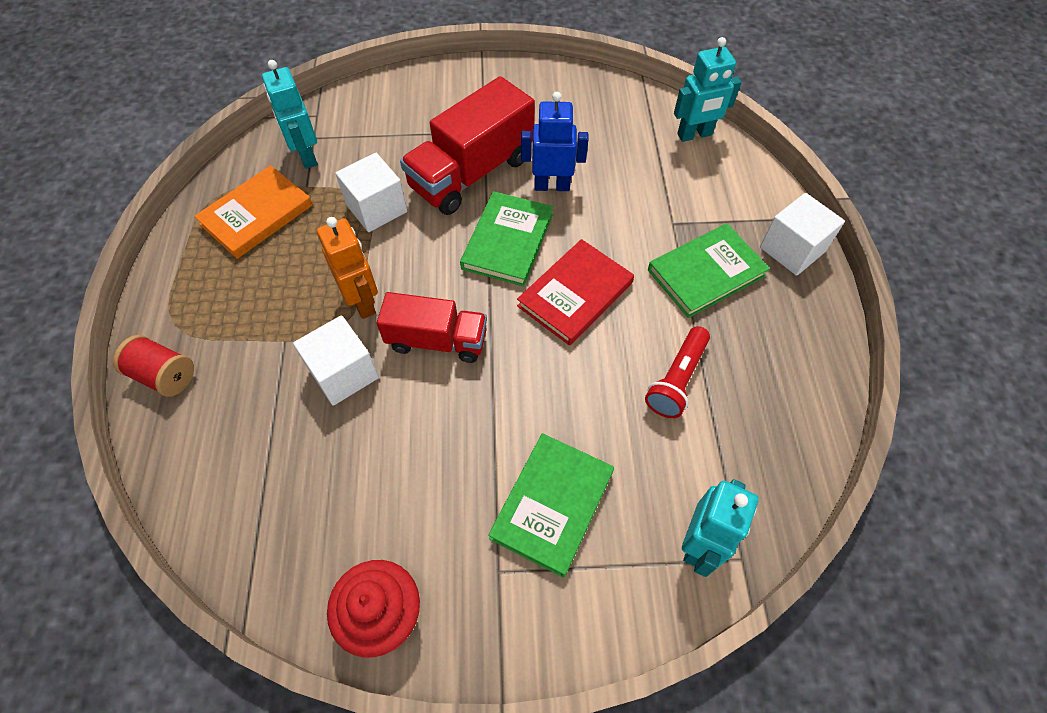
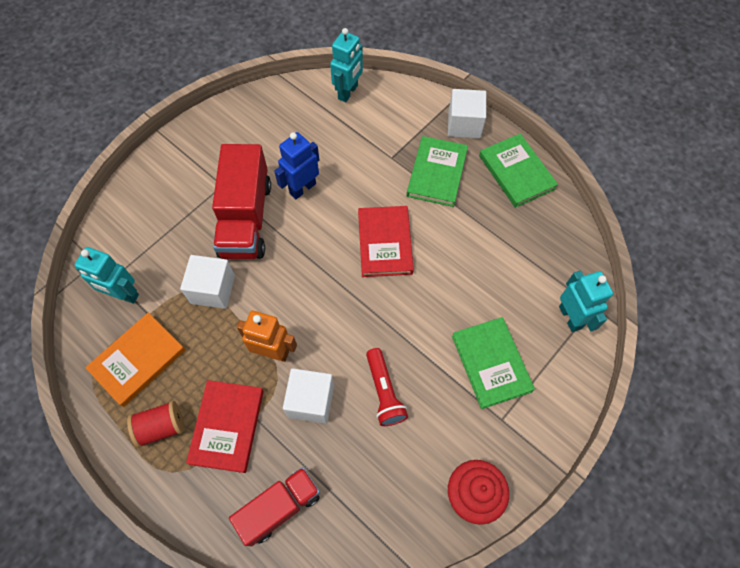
camera: 45 degrees left, 5 degrees up
red spool [113,335,194,397] -> red spool moved to [127,401,184,448]
orange book [194,165,313,259] -> orange book turned 45 degrees clockwise [85,313,185,407]
red truck [377,292,487,363] -> red truck moved to [229,467,320,546]
green book [460,191,554,287] -> green book moved to [479,134,558,208]
red flashlight [645,326,710,418] -> red flashlight moved to [366,348,408,426]
none -> red book [186,380,264,473]

